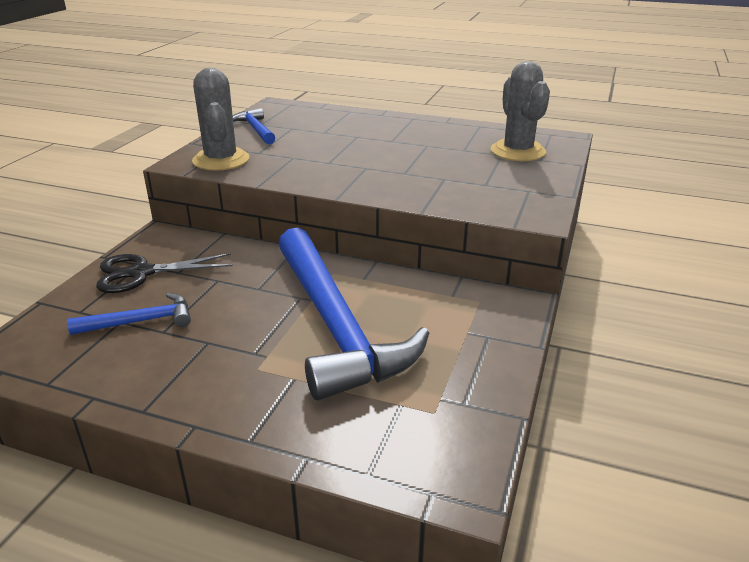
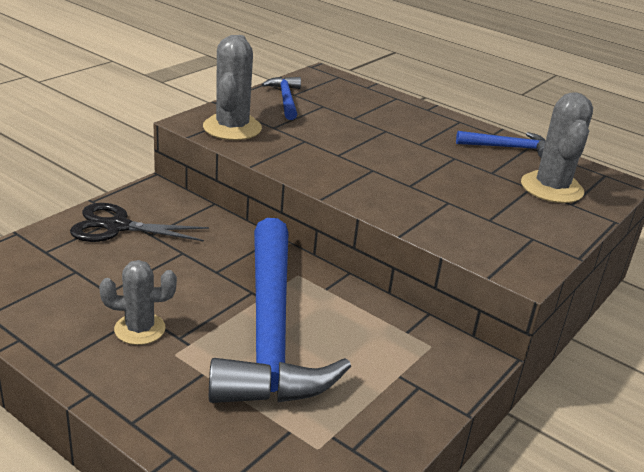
camera: 15 degrees right, 0 degrees up
blue hammer [67,293,191,335] -> blue hammer moved to [456,131,545,158]
none -> grey cactus [99,260,177,345]

